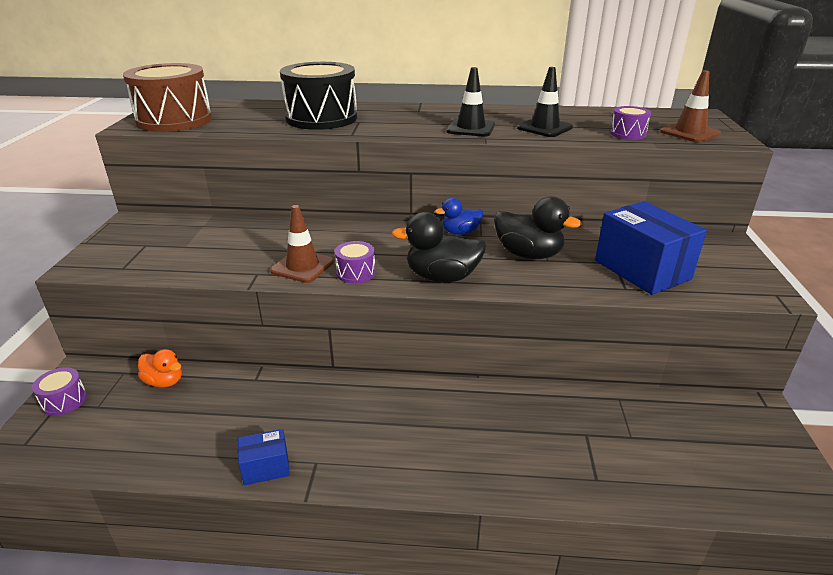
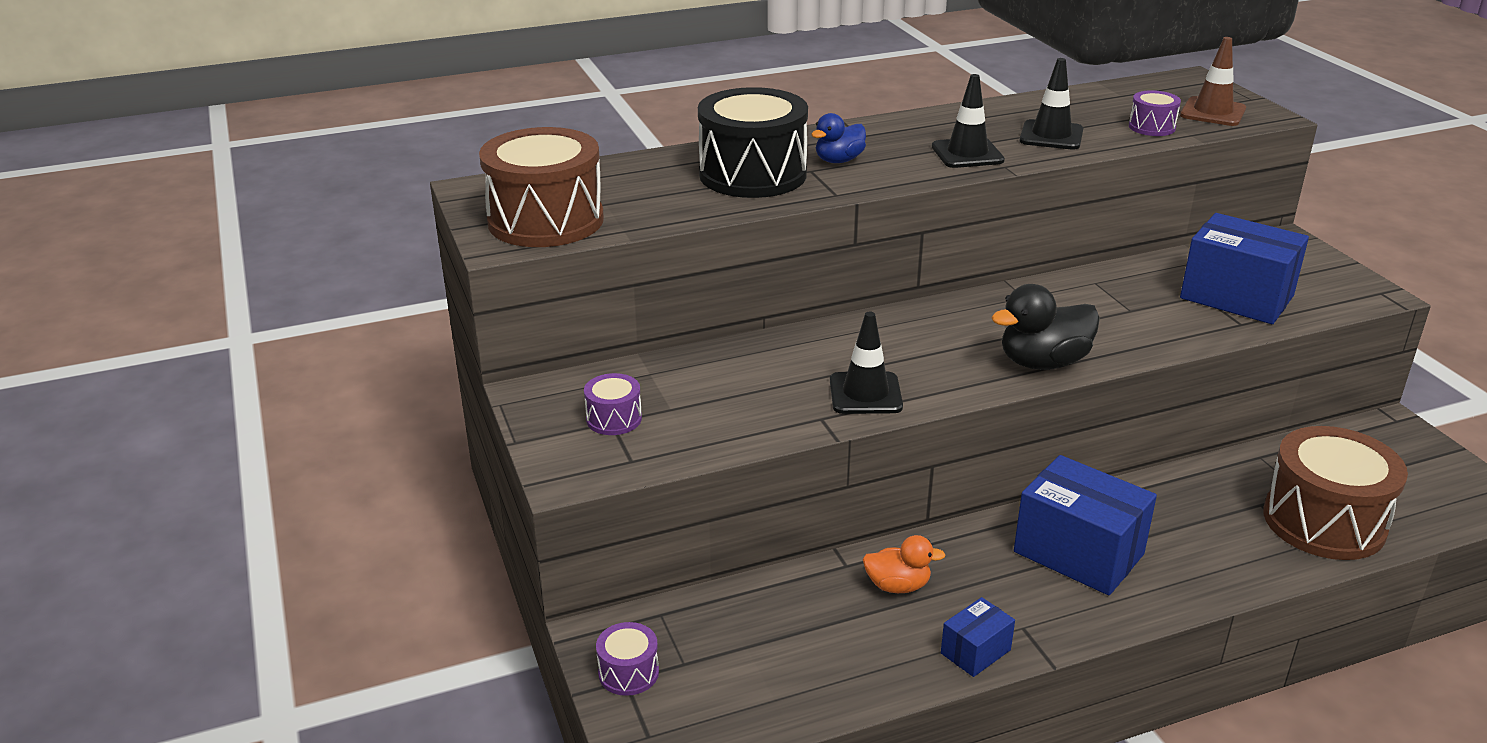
camera: 25 degrees left, 0 degrees up
orange duck [138,349,182,388] -> orange duck moved to [863,535,945,593]
brown traffic cone [270,205,334,283] -> black traffic cone [830,311,903,414]
purple drum [334,241,376,284] -> purple drum moved to [584,373,642,435]
blue duck [435,198,483,235] -> blue duck moved to [811,113,866,163]
black duck [494,196,582,259] -> none
none -> blue box [1014,455,1157,595]
none -> brown drum [1263,426,1408,560]

